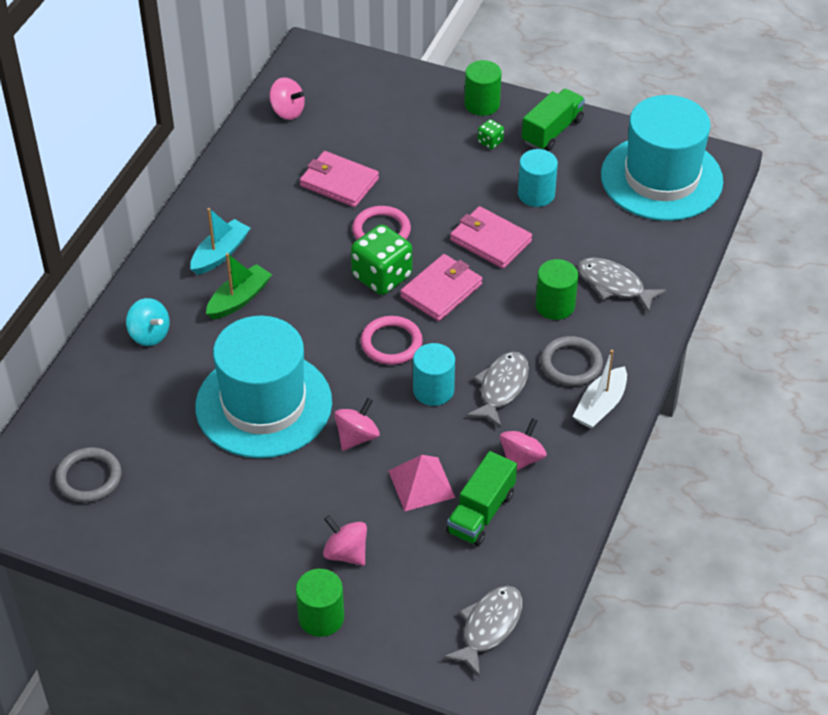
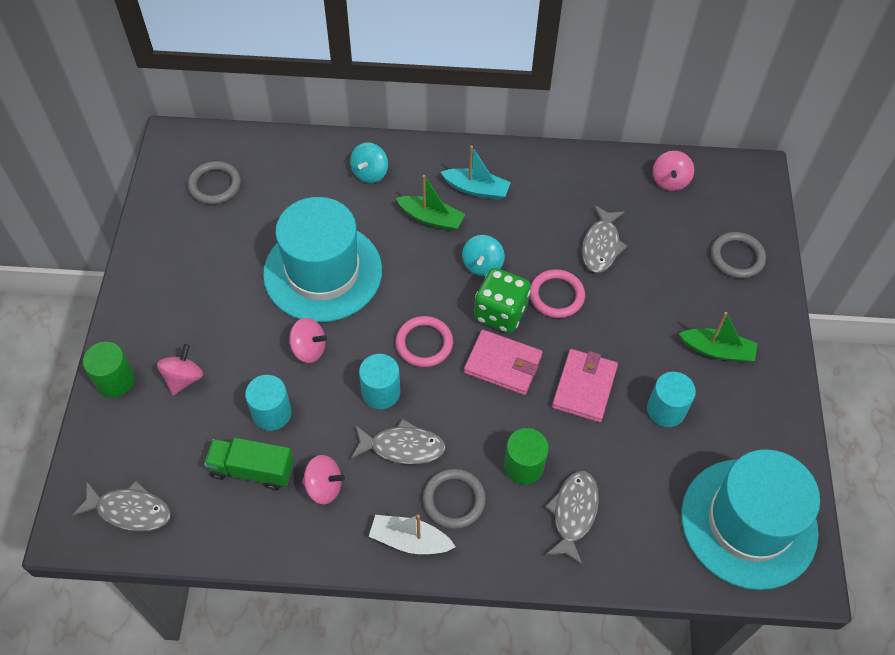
camera: 70 degrees right, 10 degrees up
pink wallet [300,151,379,207] -> grey fish [582,205,628,273]
pink pyramid [388,455,455,511] -> turquoise cylinder [245,375,292,431]
green cylinder [464,60,502,116] -> none
green dice [478,119,504,149] -> green boat [679,312,757,363]
green truck [522,89,585,151] -> none
none -> turquoise spinning top [462,235,505,276]
none -> grey ring [711,232,766,278]

